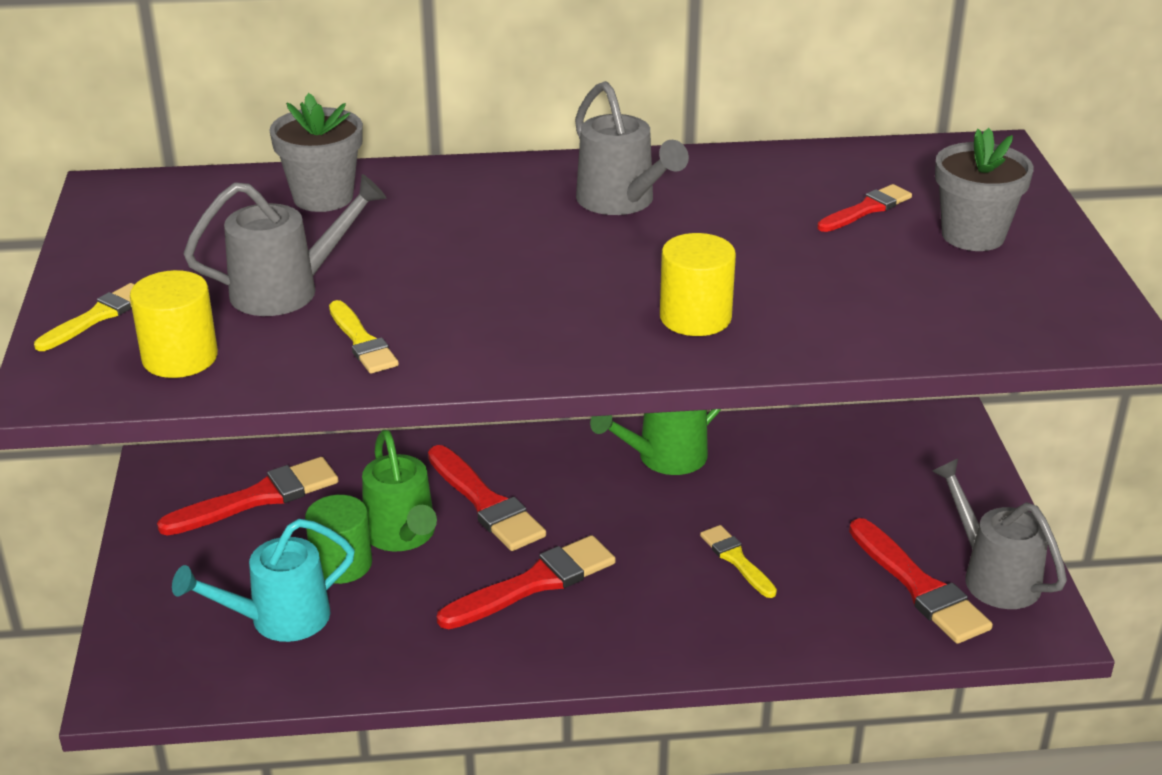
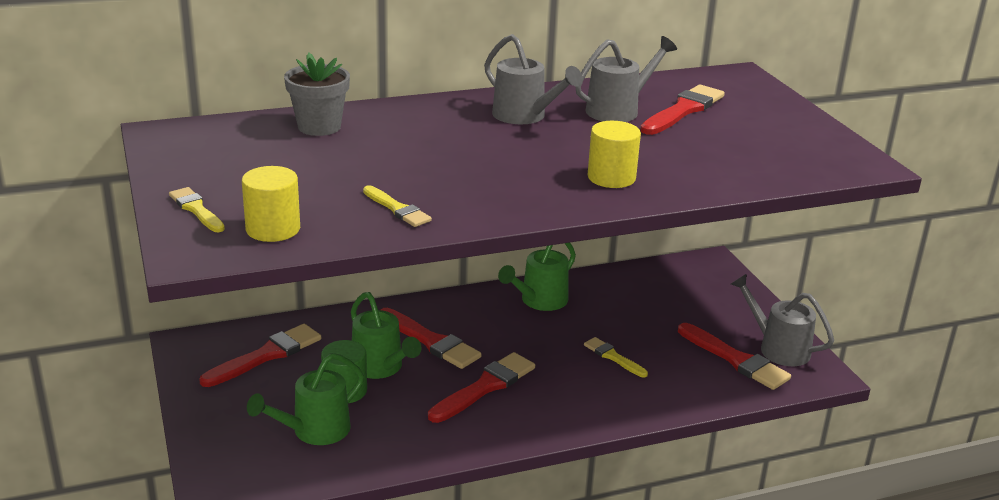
camera: 15 degrees left, 5 degrees down
yellow brush [34,283,135,351] -> yellow brush turned 60 degrees counterclockwise [169,187,225,232]
turquoise watering can [172,519,355,642] -> green watering can [247,353,364,445]
grey watering can [183,174,386,316] -> grey watering can moved to [575,36,677,122]
red brush [817,184,912,232] -> red brush [640,85,725,135], size x1.70
grey flower pot [935,128,1034,251] -> none

